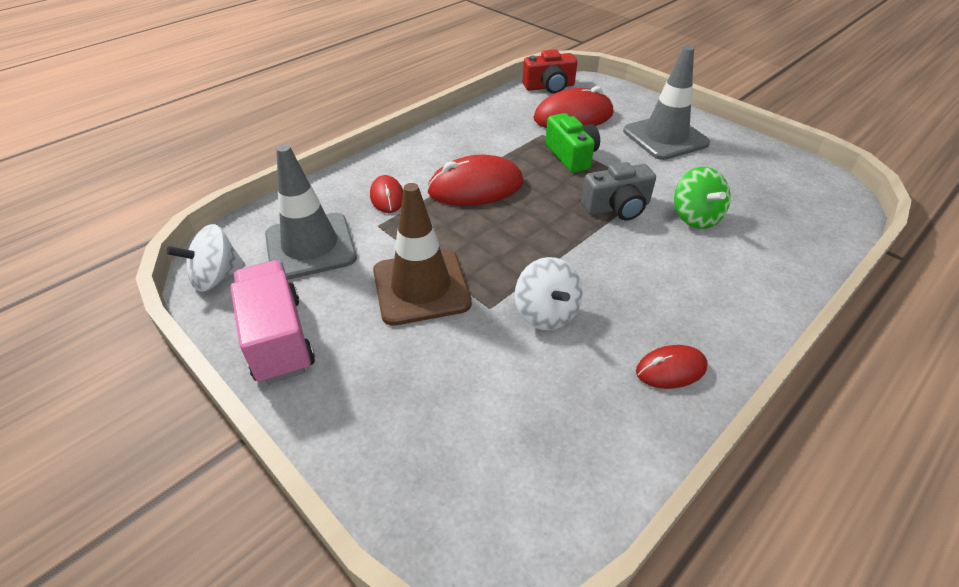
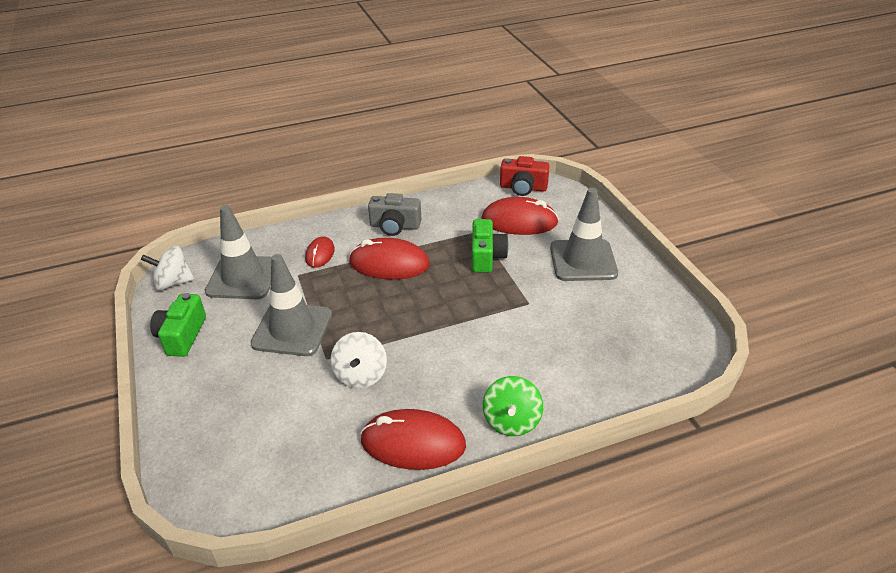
camera: 25 degrees right, 5 degrees down
pink truck [230,260,315,384] -> green camera [150,293,206,357]
brown traffic cone [373,183,472,326] -> grey traffic cone [251,254,332,356]
grey camera [581,162,656,221] -> grey camera moved to [368,193,421,236]
red mouse [636,345,708,389] -> red mouse [360,409,466,470], size x1.80
green spinning top [674,167,731,229] -> green spinning top moved to [483,376,543,436]

